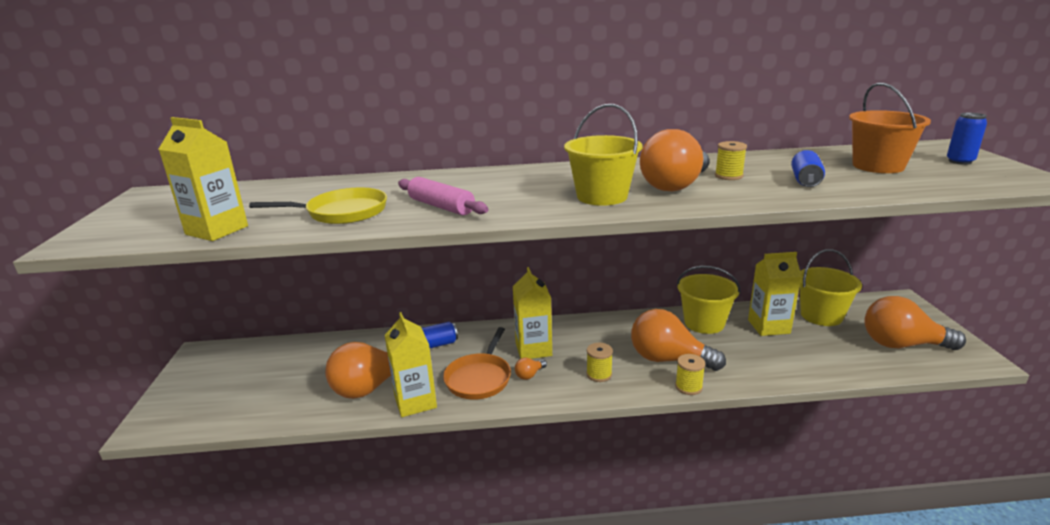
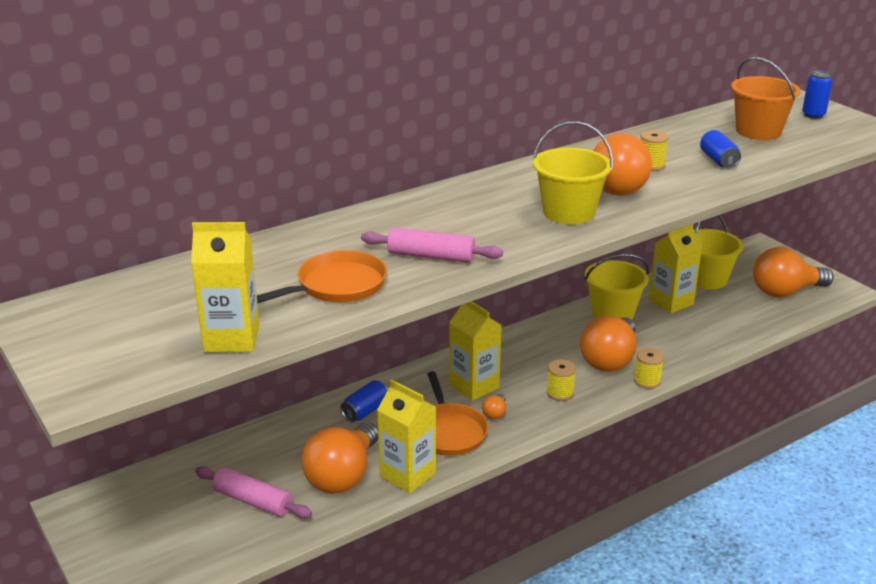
camera: 30 degrees left, 5 degrees up
yellow pan [249,188,387,224] -> orange pan [257,250,387,303]
orange light bulb [631,309,726,371] -> orange light bulb turned 60 degrees counterclockwise [580,316,637,372]
none -> pink rolling pin [195,466,312,518]

